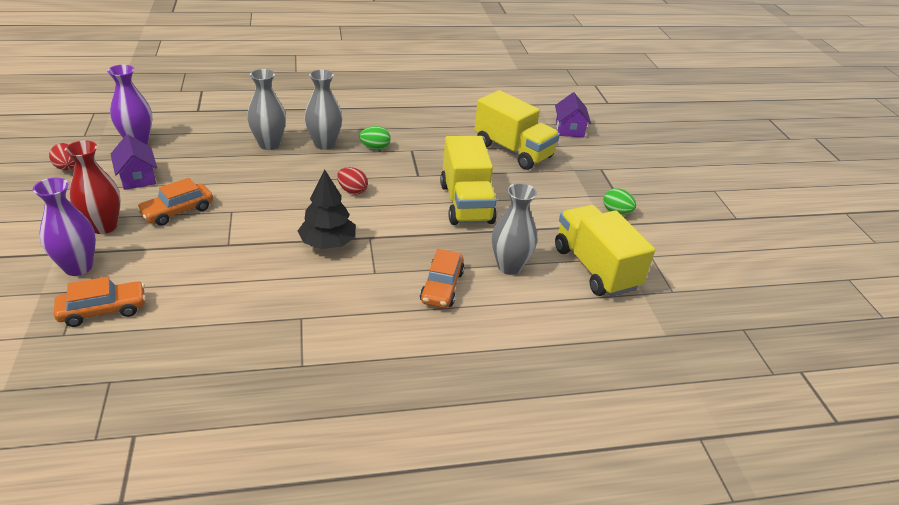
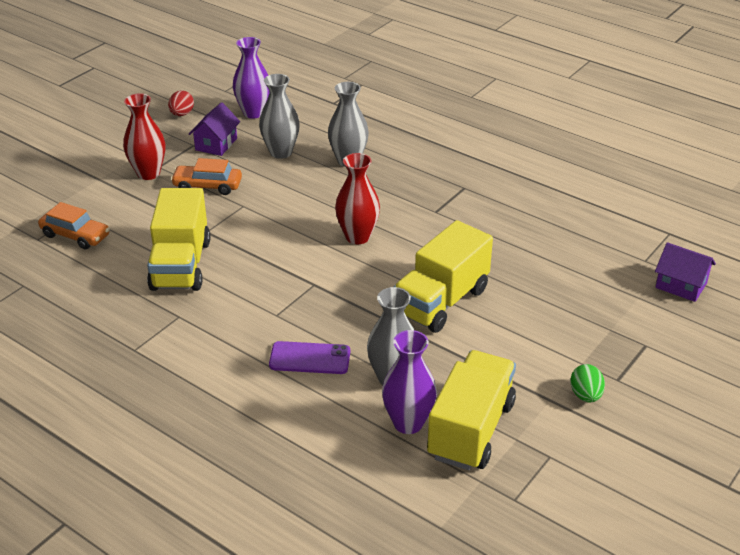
camera: 50 degrees right, 0 degrees up
purple vase [33,178,96,276] -> purple vase moved to [382,330,437,434]
black tree [298,169,356,249] -> none
grey vase [305,70,342,150] -> grey vase moved to [259,74,300,159]
red egg [337,167,368,195] -> red vase [335,153,380,244]
green egg [359,126,391,150] -> none
orange car [420,249,464,308] -> purple phone [269,341,350,374]
yellow truck [474,90,560,170] -> yellow truck moved to [147,188,210,291]
purple house [555,93,591,138] -> purple house turned 75 degrees clockwise [655,242,716,302]

